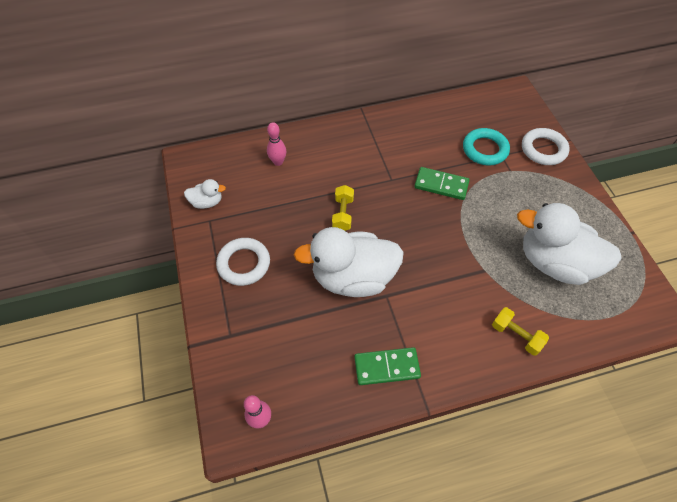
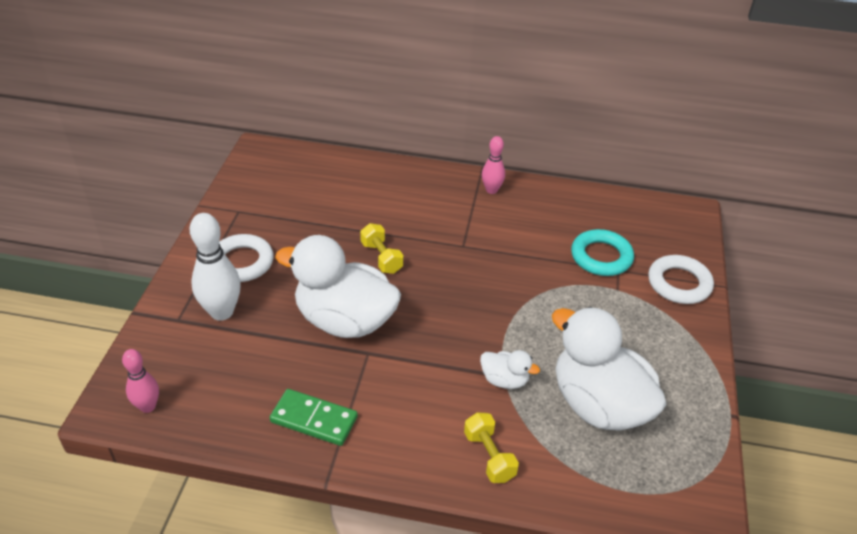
camera: 25 degrees right, 15 degrees down
white duck [184,179,226,209] -> white duck moved to [480,350,540,389]
pink bowling pin [267,122,286,166] -> pink bowling pin moved to [482,136,505,194]
yellow dumbbell [332,185,354,231] -> yellow dumbbell turned 60 degrees counterclockwise [360,223,403,274]
green domino [414,167,469,200] -> none
none -> white bowling pin [190,213,241,321]

